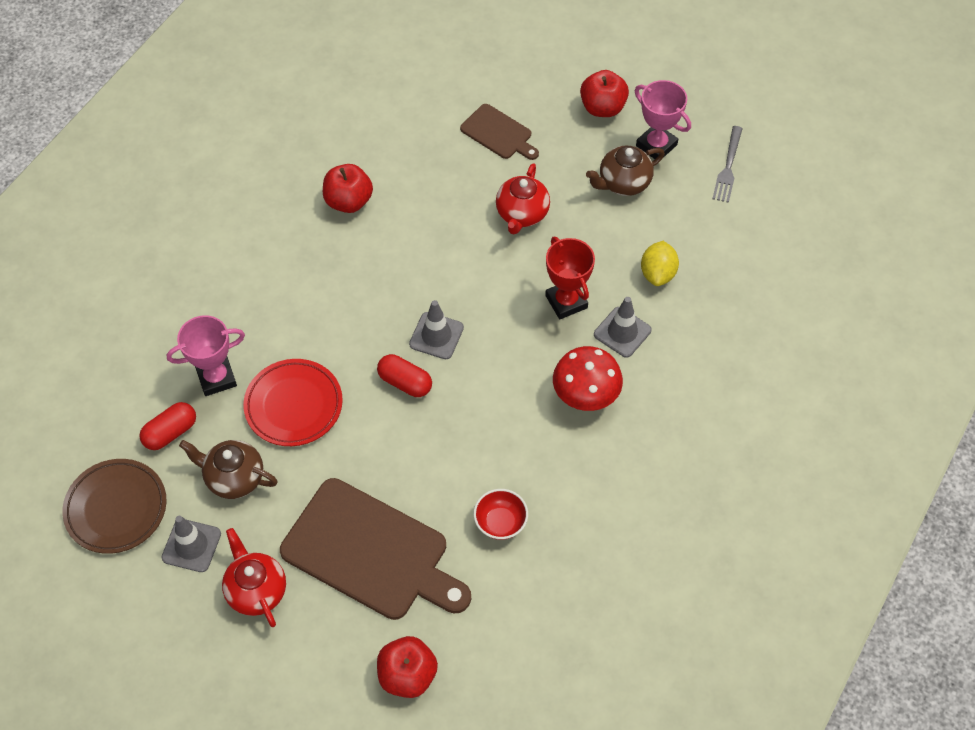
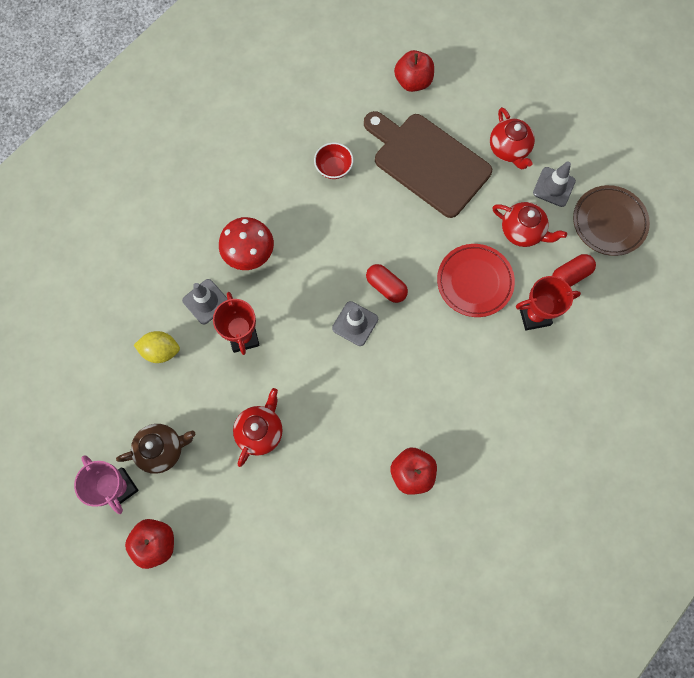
camera: 170 degrees left, 15 degrees up
pink trophy [167,315,245,396] -> red trophy [516,276,581,330]
brown teapot [179,440,278,499] -> red teapot [492,202,567,247]
brown cutting board [460,104,539,160] -> none
yellow lemon [641,241,679,286] -> yellow lemon turned 75 degrees clockwise [134,331,180,363]
grey fork [712,126,743,203] -> none

